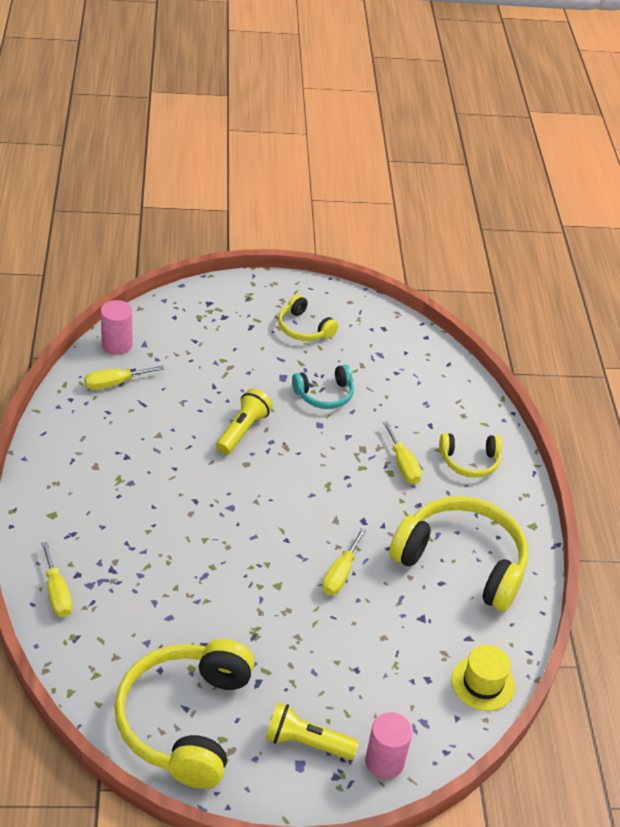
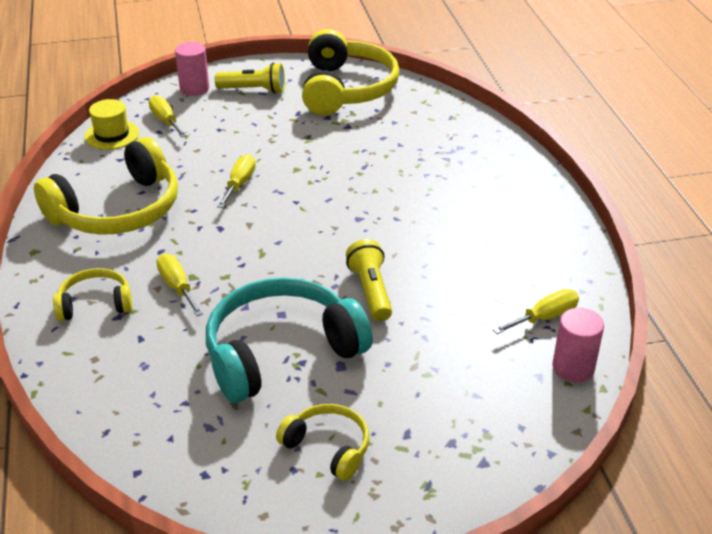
camera: 175 degrees right, 5 degrees down
yellow screwdriver [41,542,72,617] -> yellow screwdriver moved to [148,95,187,138]
yellow flashlight [216,389,273,455] -> yellow flashlight turned 150 degrees clockwise [346,239,392,321]
turquoise headphones [292,365,354,409] -> turquoise headphones [206,277,373,403], size x1.96
yellow headphones [389,496,528,611] -> yellow headphones turned 60 degrees counterclockwise [34,137,178,235]

